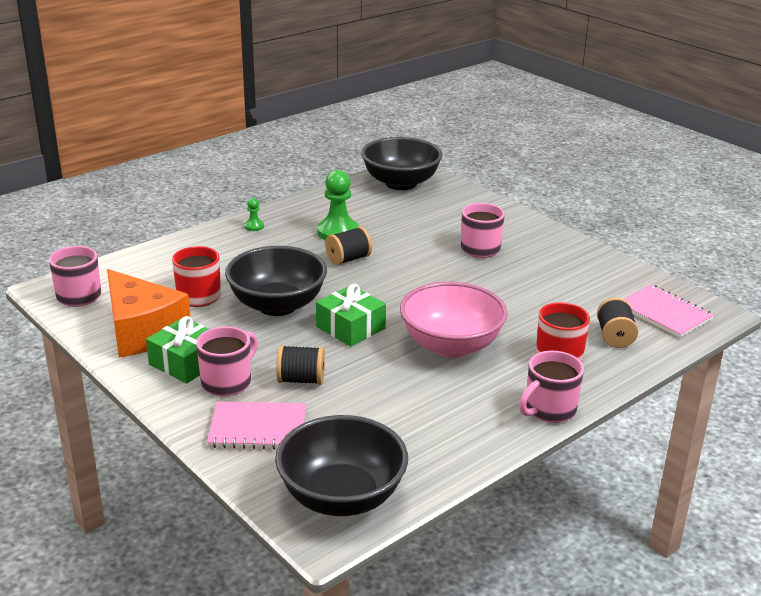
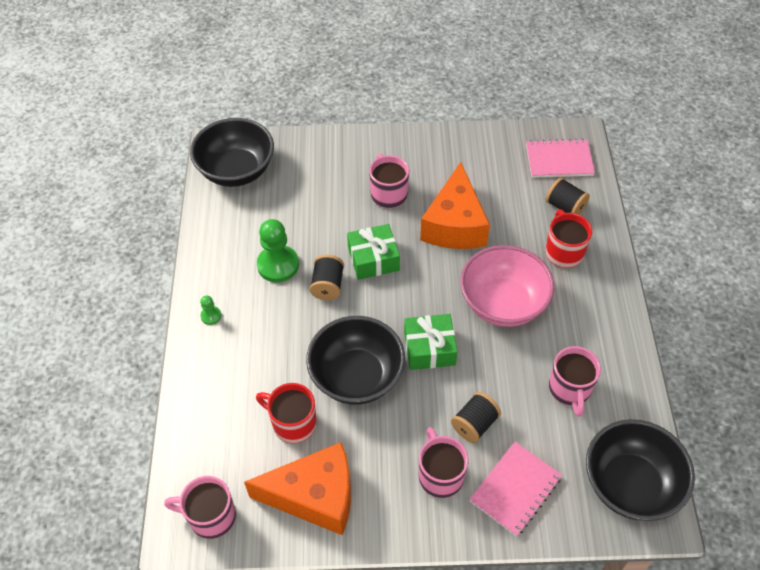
camera: 50 degrees left, 25 degrees up
green gift [146,316,209,384] -> green gift moved to [347,224,400,280]
pink mug [519,350,584,423] -> pink mug moved to [549,346,601,417]
none -> orange cheese [420,162,490,249]

